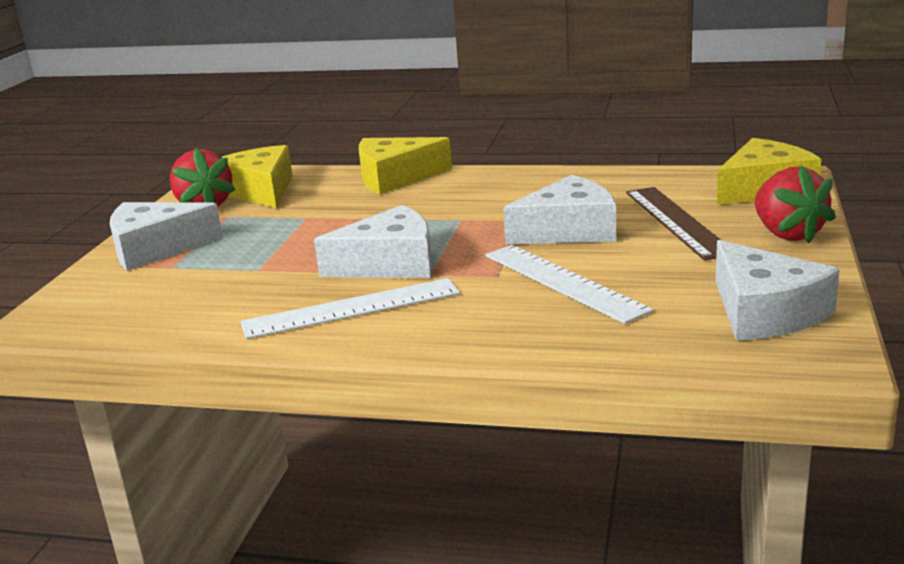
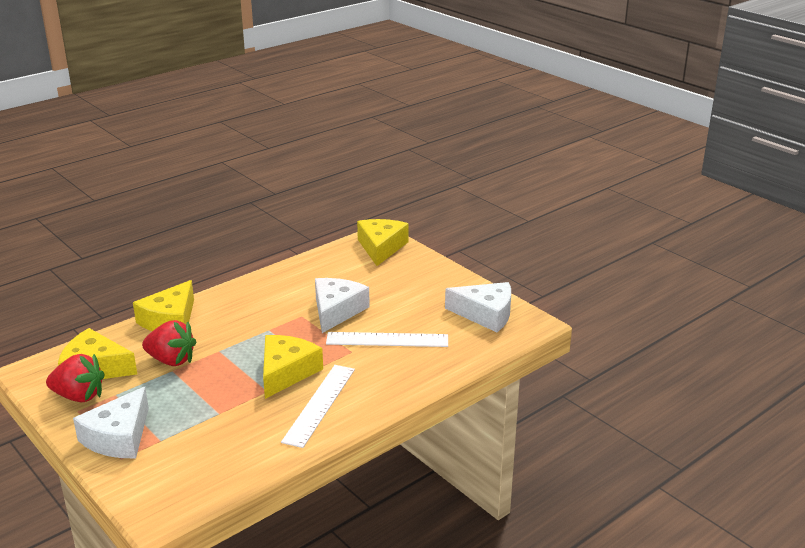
camera: 55 degrees left, 5 degrees up
white cheese [314,205,433,278] -> yellow cheese [263,335,323,399]
brown ruler [626,187,721,260] -> none
red strawberry [755,165,836,244] -> red strawberry moved to [142,320,196,366]

